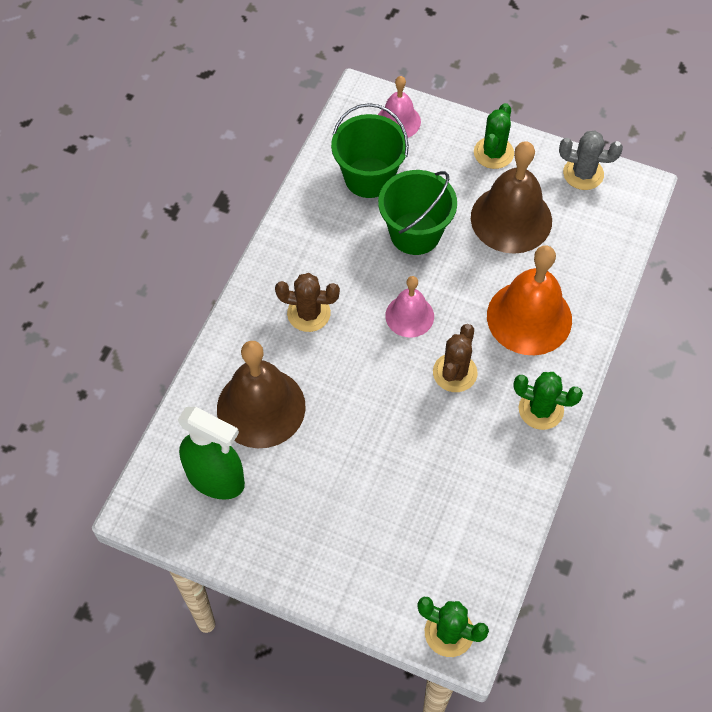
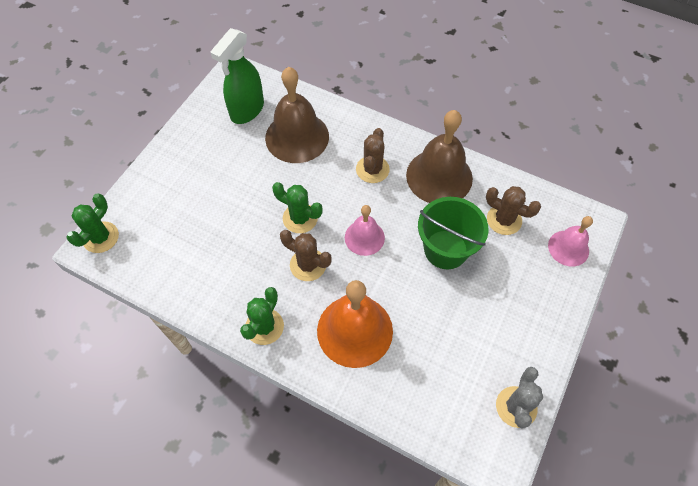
camera: 95 degrees right, 0 degrees up
green bucket [331,103,409,198] -> brown cactus [486,186,541,235]
brown bell [471,141,552,254] -> brown bell moved to [406,110,473,203]
green cactus [474,103,514,169] -> green cactus moved to [272,182,323,233]

